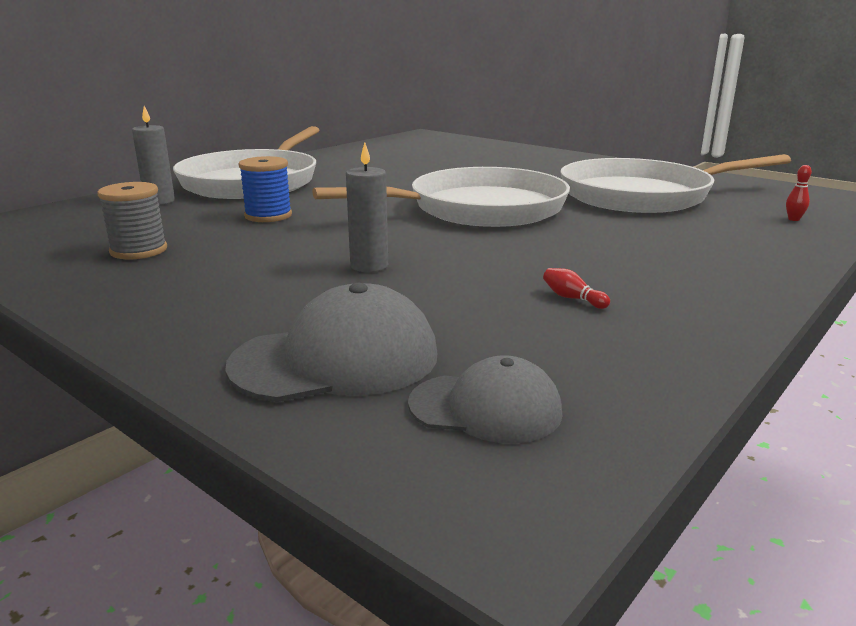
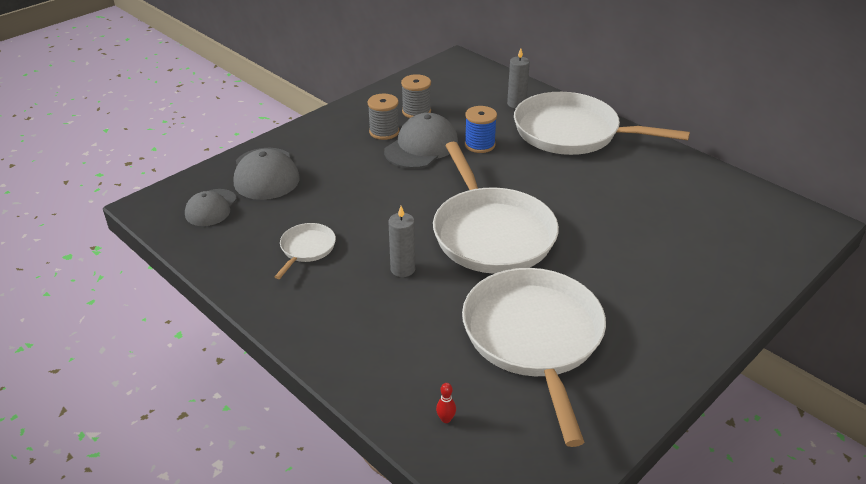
camera: 95 degrees right, 15 degrees up
grey candle [346,142,388,272] -> grey candle moved to [388,206,415,277]
red bowling pin [543,268,610,309] -> white pan [275,223,336,279]
none -> grey spool [368,94,399,140]
none -> grey cap [384,113,458,169]

